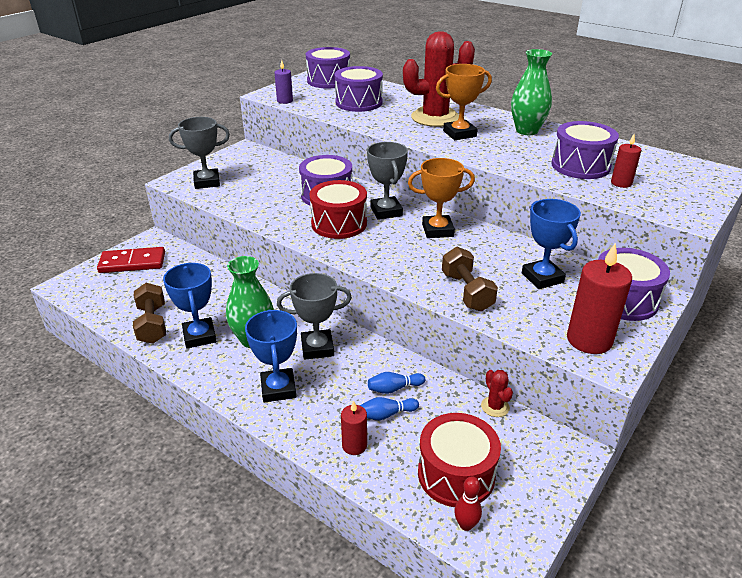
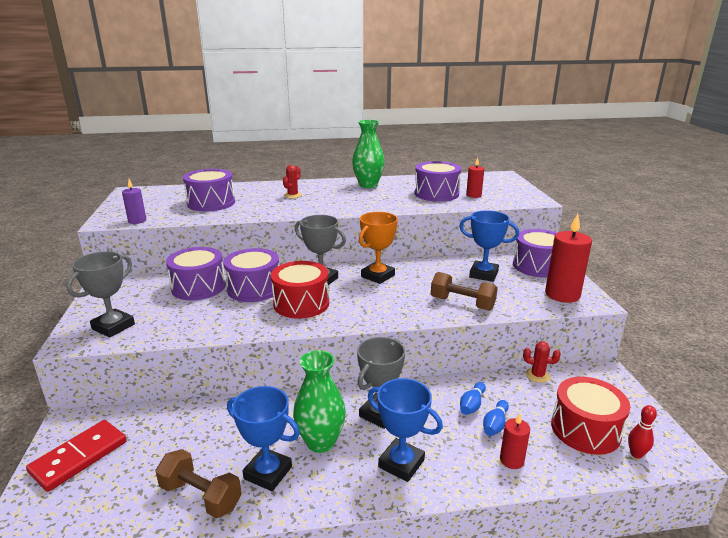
camera: 45 degrees left, 10 degrees down
purple drum [306,47,350,89] -> purple drum moved to [166,247,226,300]
red cactus [403,31,475,127] -> red cactus [283,165,302,199], size x0.42
orange trophy [436,64,492,140] -> none

